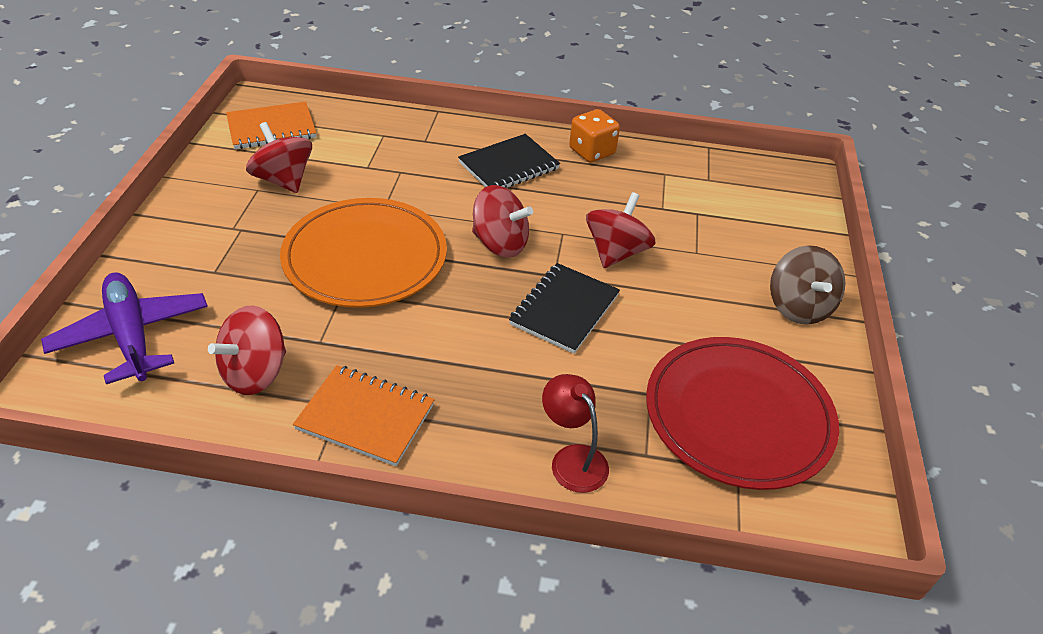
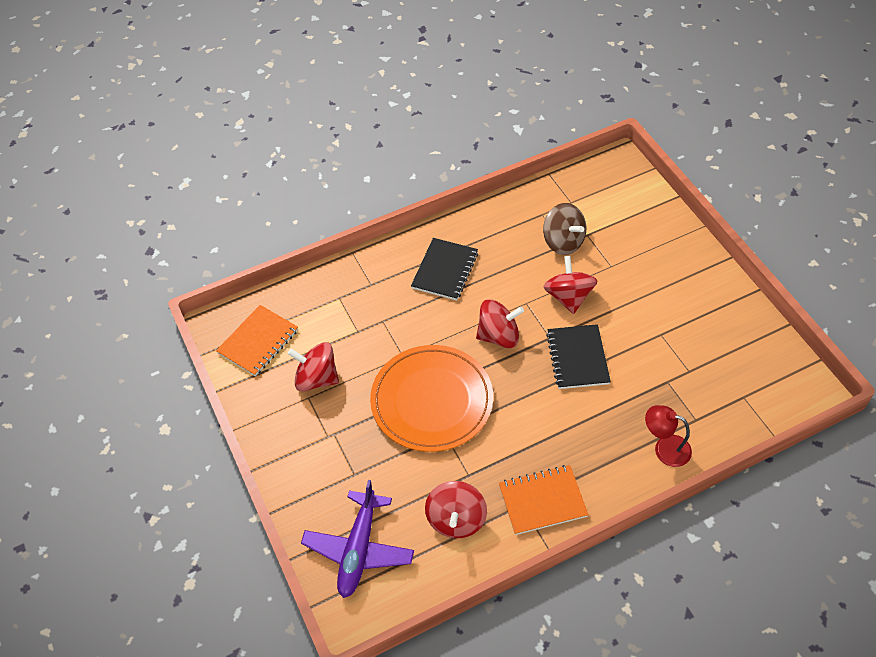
camera: 30 degrees left, 10 degrees up
purple plane [41,272,208,384] -> purple plane turned 105 degrees counterclockwise [301,480,414,598]
orange dice [569,109,620,162] -> none
red plate [646,337,839,490] -> none
brown spinning top [770,245,846,324] -> brown spinning top moved to [543,203,586,255]

